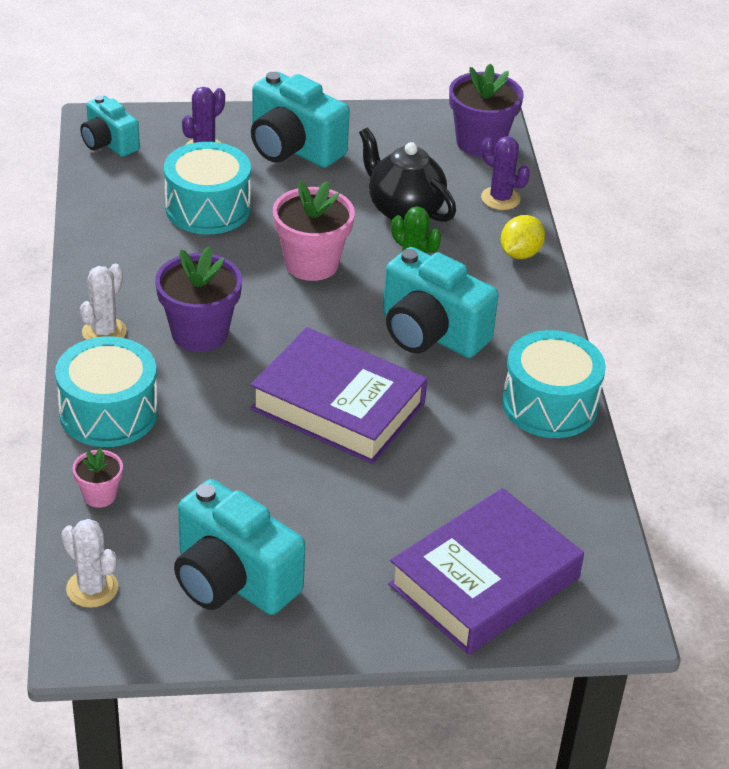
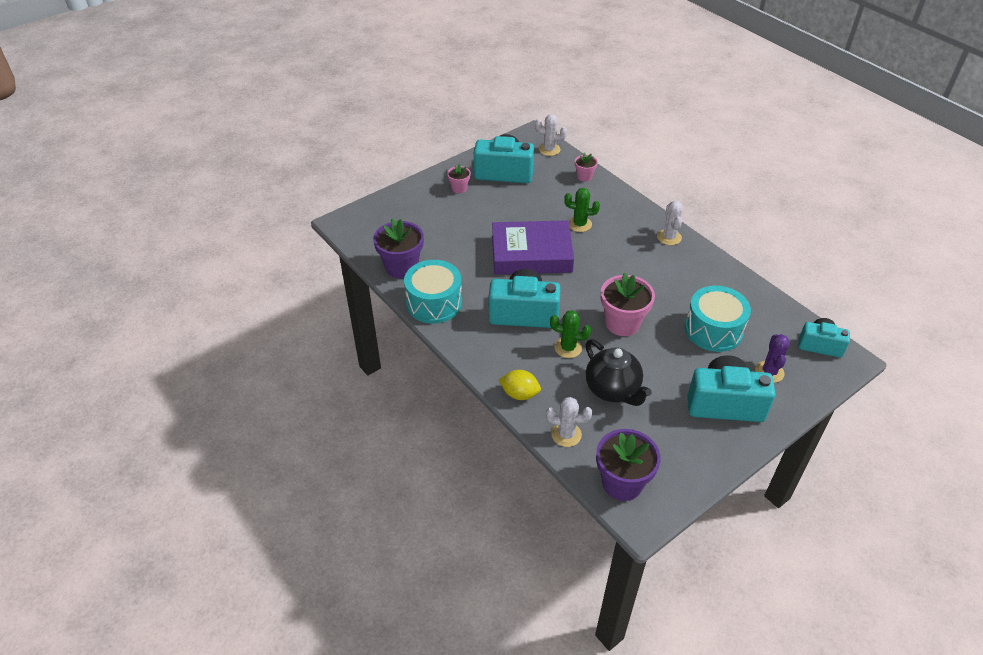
camera: 150 degrees right, 5 degrees up
turquoise drum [55,337,158,447] -> none
purple flower pot [155,247,242,352] -> purple flower pot moved to [373,218,424,279]
black teapot [359,127,456,222] -> black teapot turned 45 degrees clockwise [586,339,652,406]
purple book [388,488,584,655] -> none
purple cactus [481,136,530,210] -> white cactus [546,397,592,447]
yellow lemon [501,215,545,259] -> yellow lemon turned 75 degrees counterclockwise [499,370,541,400]
none -> pink flower pot [447,164,471,193]
none -> green cactus [564,188,600,232]

